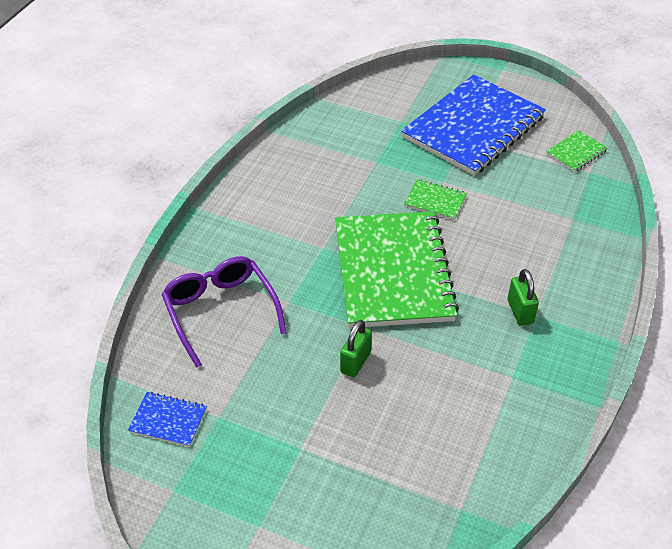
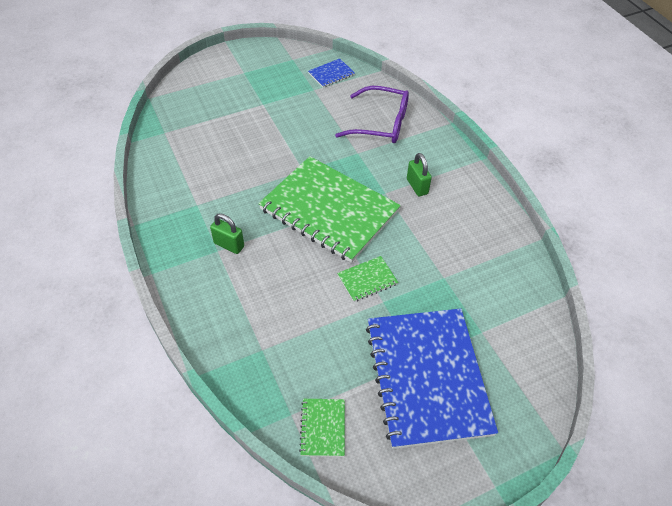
camera: 130 degrees right, 5 degrees up
green padlock [340,320,372,378] -> green padlock moved to [407,153,432,196]

